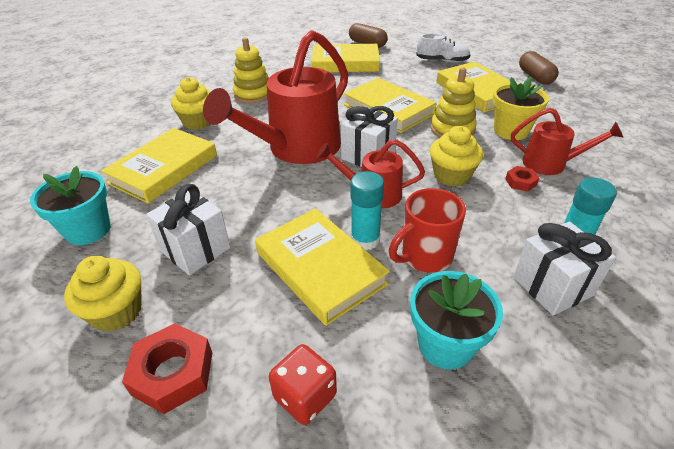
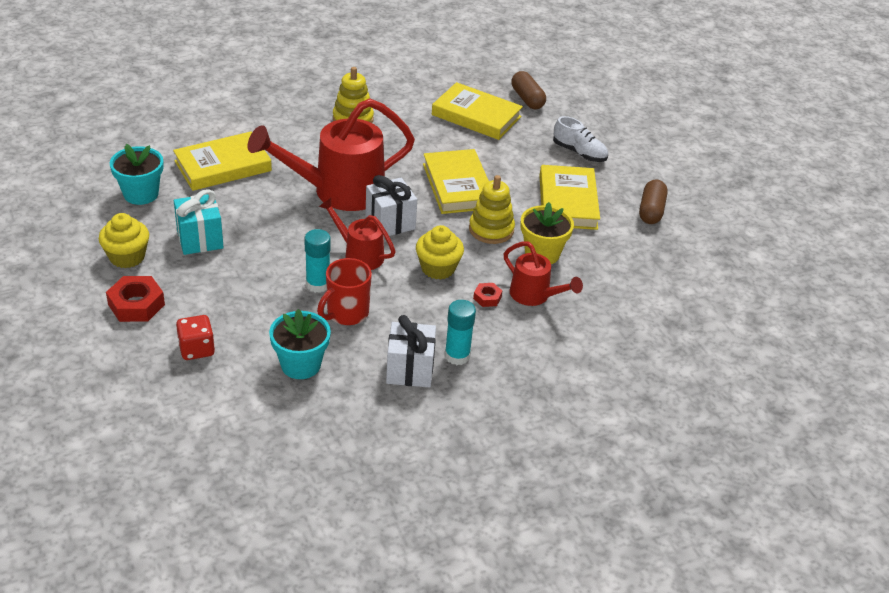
camera: 25 degrees right, 0 degrees up
white gift [146,184,230,275] -> turquoise gift [174,189,224,255]
yellow cupcake [171,77,211,130] -> none
yellow book [255,208,390,326] -> none
red mug [389,188,466,273] -> red mug turned 45 degrees counterclockwise [317,258,372,325]

